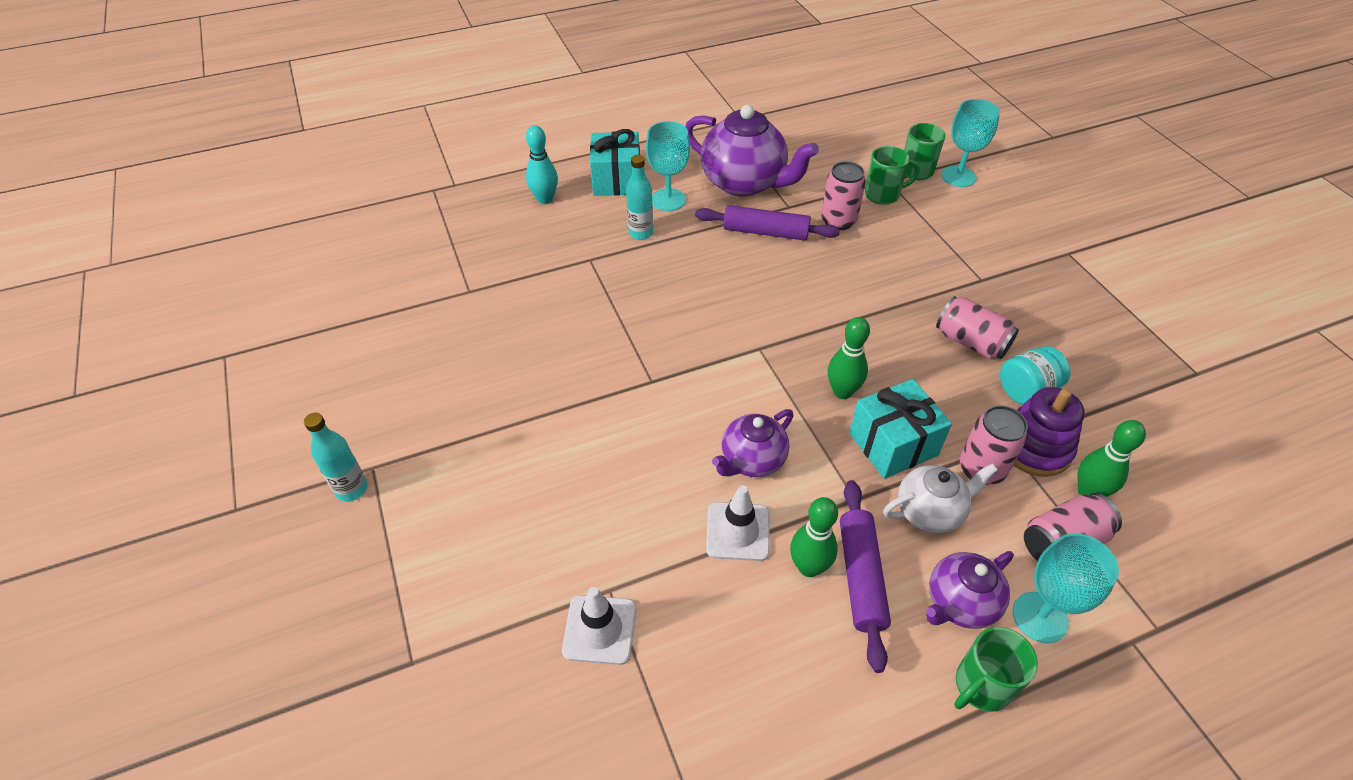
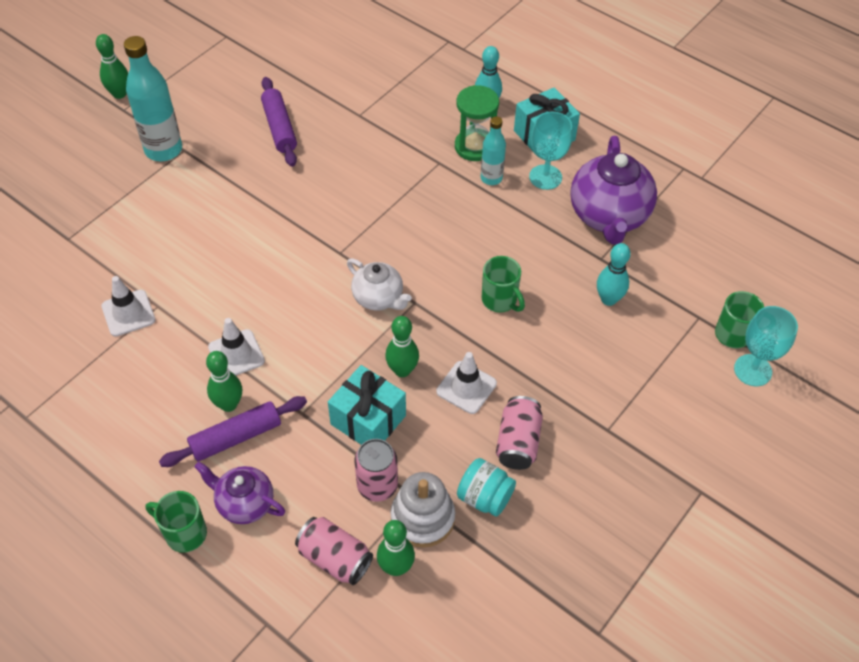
camera: 60 degrees right, 5 degrees up
turquoise bottle [304,413,368,501] -> turquoise bottle [124,36,182,161], size x1.74
purple rolling pin [695,205,840,241] -> purple rolling pin moved to [261,77,297,167]
purple teapot [712,409,794,477] -> none
pink can [821,161,866,230] -> turquoise bowling pin [597,243,631,306]
green mug [865,146,920,205] -> green mug moved to [481,256,525,313]
white teapot [883,463,998,533] -> white teapot moved to [347,258,412,311]
turquoise goblet [1012,533,1119,643] -> none
purple stacking toy [1014,387,1085,477] -> white stacking toy [390,472,455,548]
none -> green bowling pin [96,34,128,99]
none -> white traffic cone [436,352,497,414]
none -> green hourglass [455,85,499,161]

